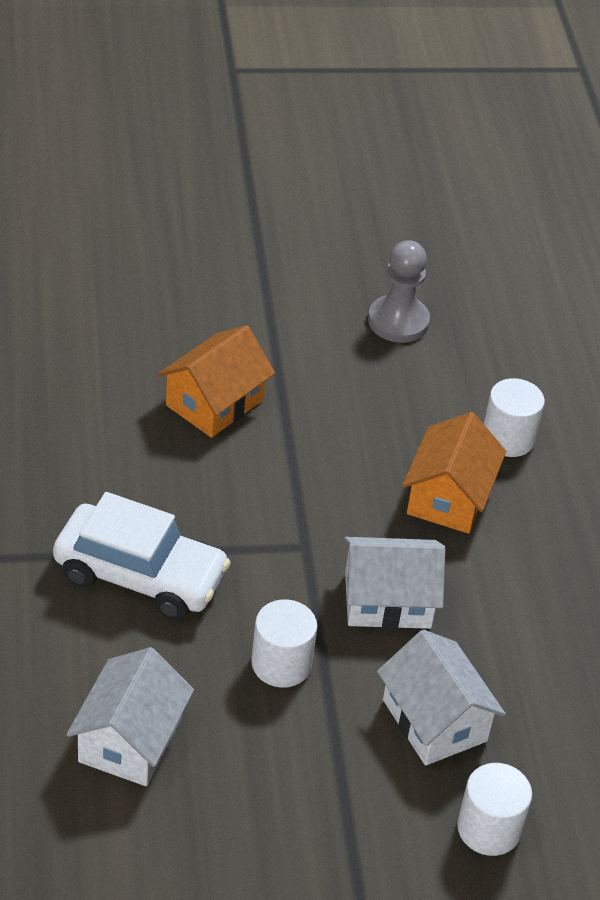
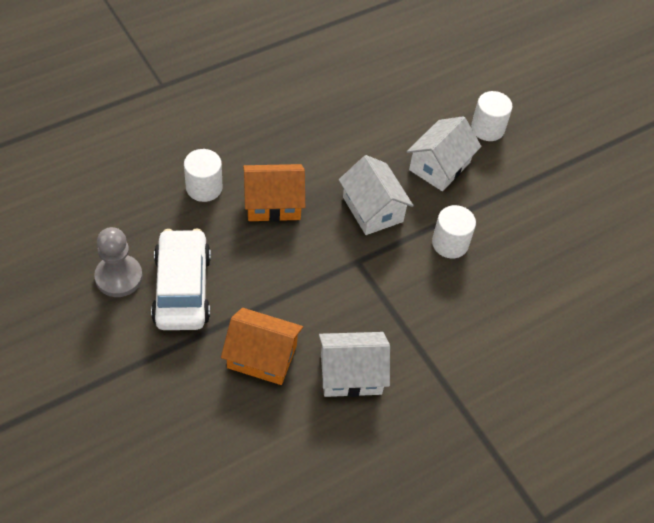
camera: 115 degrees left, 10 degrees up
white car [53,492,231,620] -> white car moved to [151,228,211,330]
white house [66,647,194,786] -> white house moved to [319,332,390,397]

